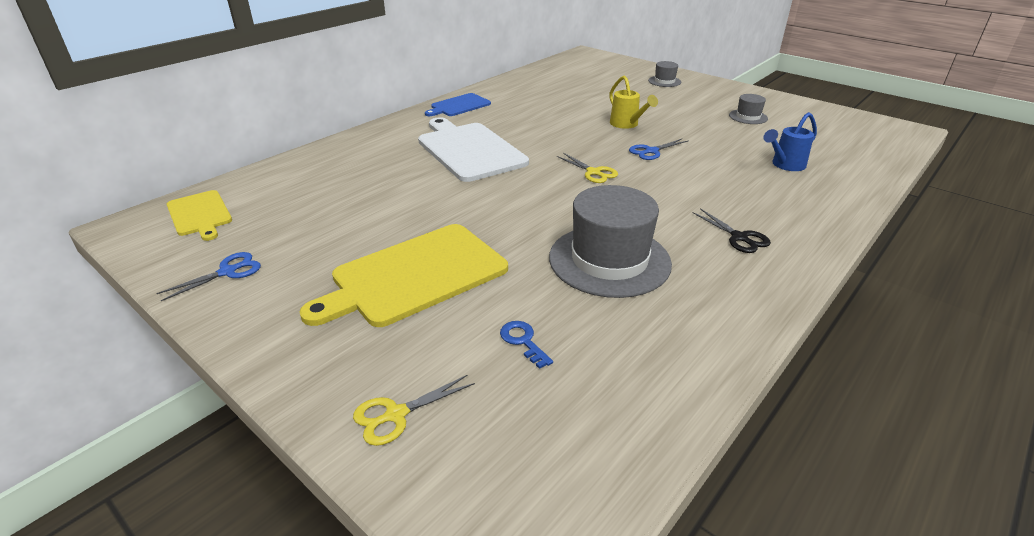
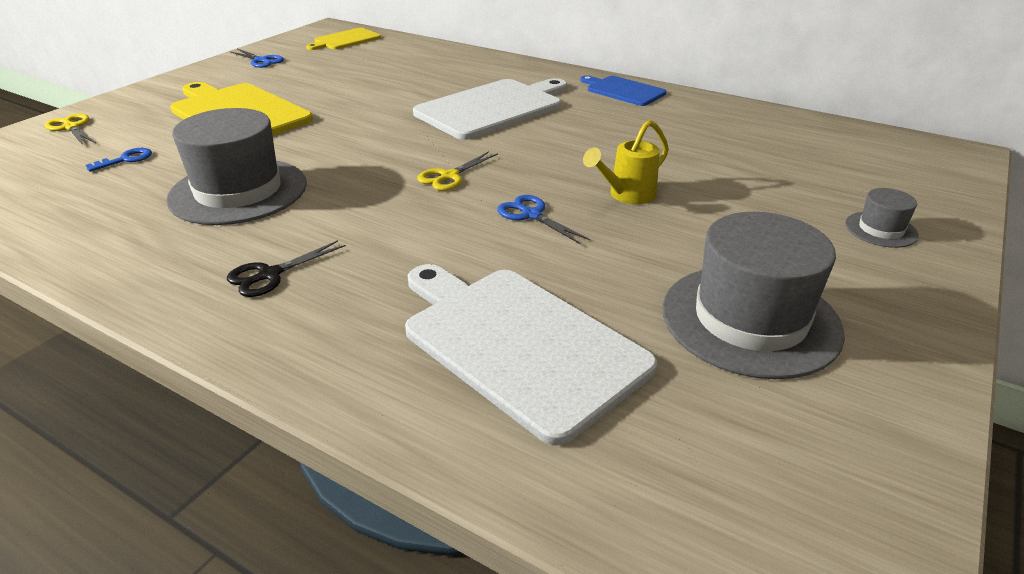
camera: 80 degrees right, 0 degrees up
grey hat [729,94,768,124] -> grey hat [662,212,845,379], size x2.16
blue watering can [763,112,817,171] -> white cutting board [405,264,657,446]

